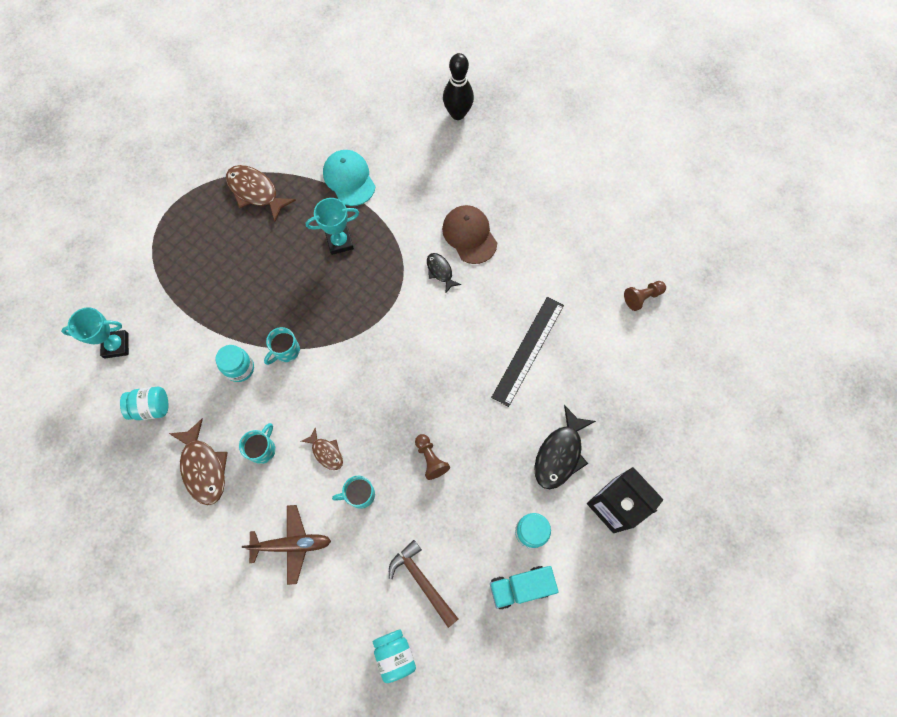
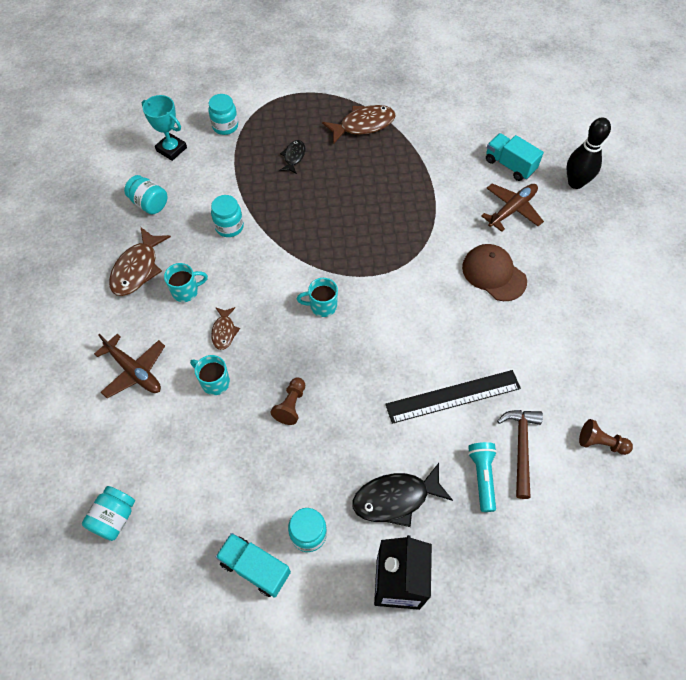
camera: 45 degrees right, 10 degrees down
brown fish [226,165,296,222] -> brown fish turned 75 degrees clockwise [322,105,396,144]
turquoise mug [264,327,300,365] -> turquoise mug moved to [297,278,338,317]
turquoise trophy [306,198,359,255] -> none
turquoise cap [323,150,376,206] -> none
brown hammer [389,540,458,628] -> brown hammer moved to [497,410,543,499]
black fish [427,253,461,294] -> black fish moved to [280,140,306,174]
brown cap [442,205,497,264] -> brown cap turned 60 degrees counterclockwise [462,244,527,301]
none -> turquoise jar [208,94,238,135]
none -> turquoise flashlight [468,442,497,512]
none -> brown plane [481,183,544,232]
none -> turquoise truck [486,133,544,181]

